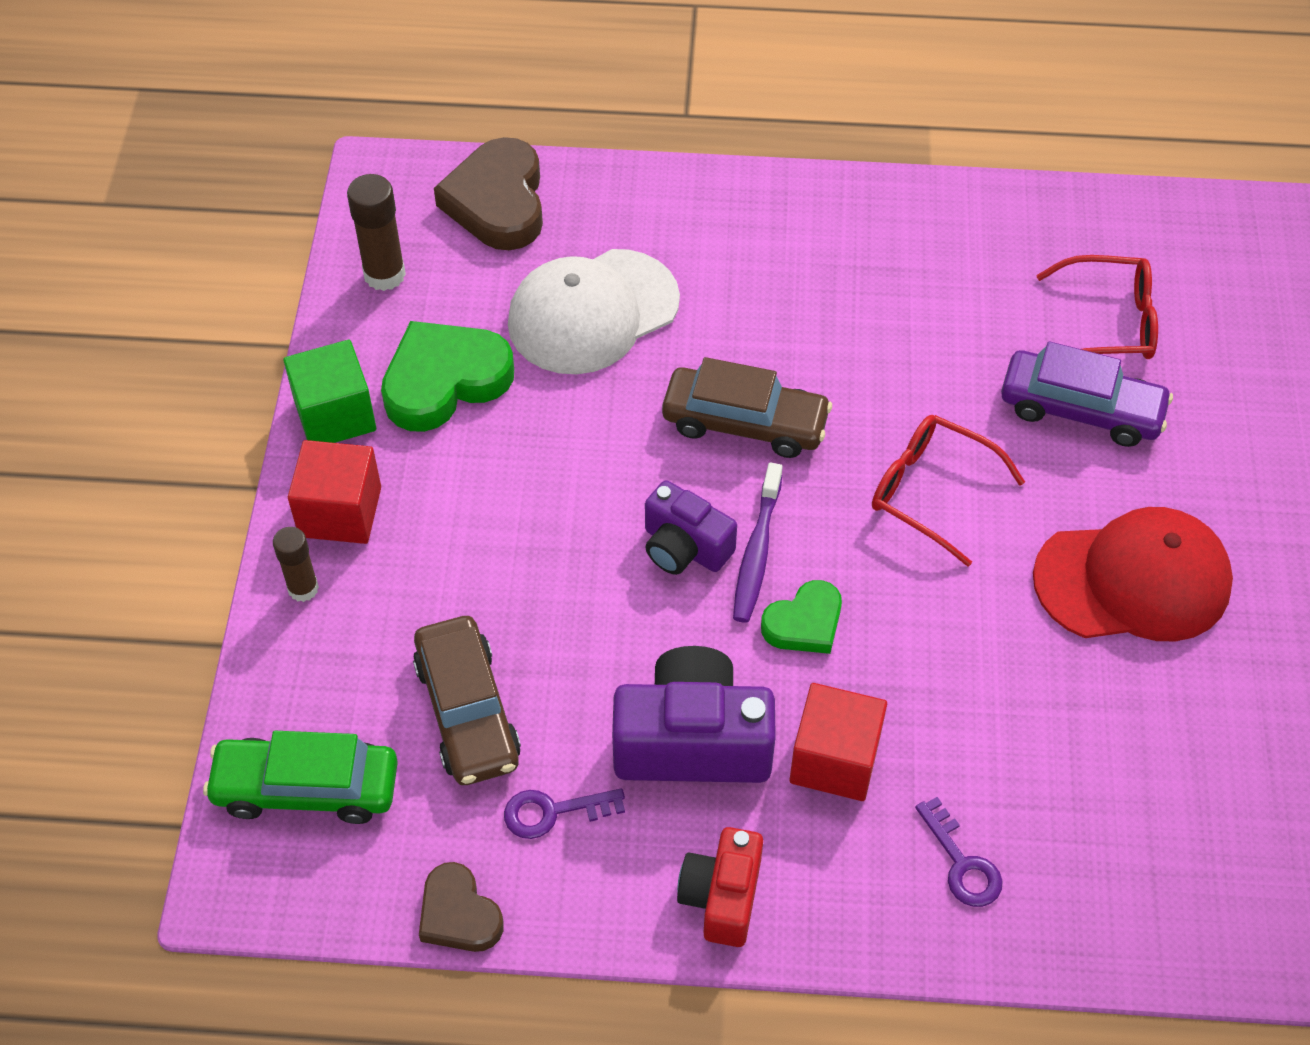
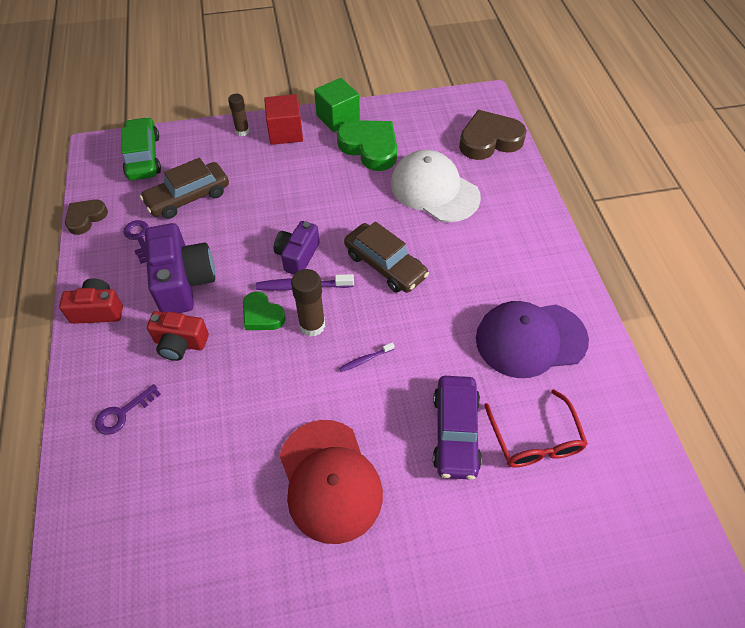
camera: 75 degrees right, 0 degrees up
brown glue stick [347,174,406,291] -> brown glue stick moved to [291,269,325,337]
brown car [662,357,832,458] -> brown car turned 45 degrees counterclockwise [344,222,429,293]
red cube [790,683,887,801] -> red camera [147,311,209,361]
red glasses [872,415,1025,566] -> purple toothbrush [339,342,395,372]
none -> purple cap [476,301,589,378]

